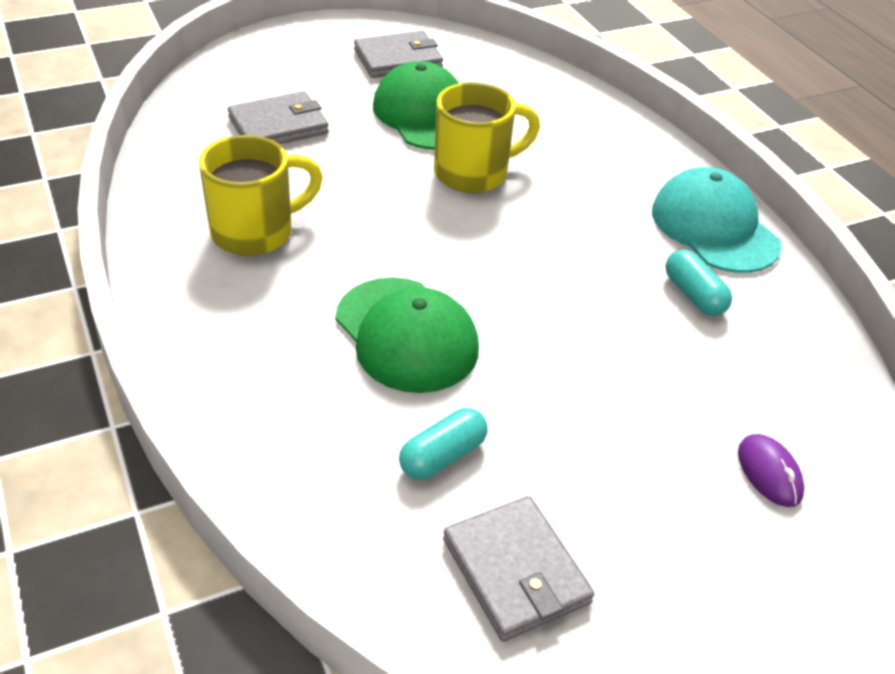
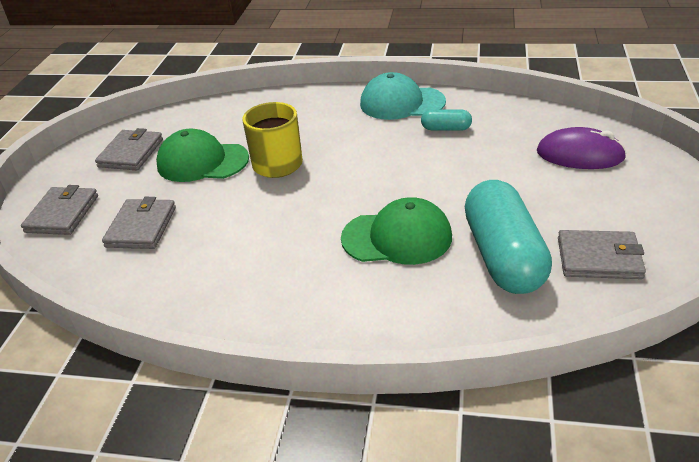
camera: 50 degrees left, 5 degrees down
yellow mug [199,135,323,256] -> none
turquoise capsule [399,408,488,480] -> turquoise capsule [464,180,552,294], size x2.22
purple mouse [738,434,804,507] -> purple mouse [537,127,627,169], size x1.79
none -> grey wallet [21,185,98,235]

